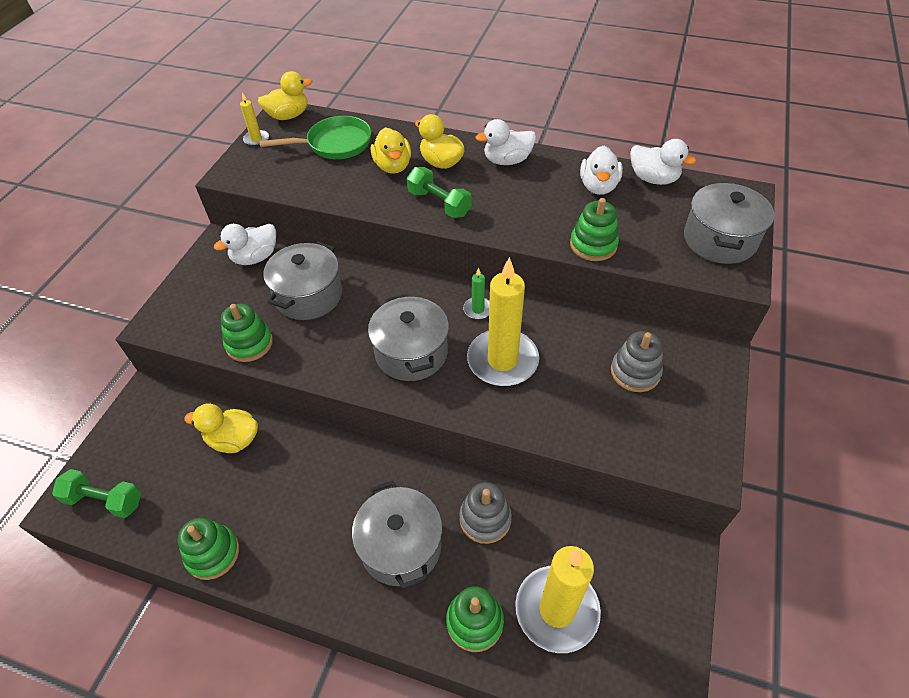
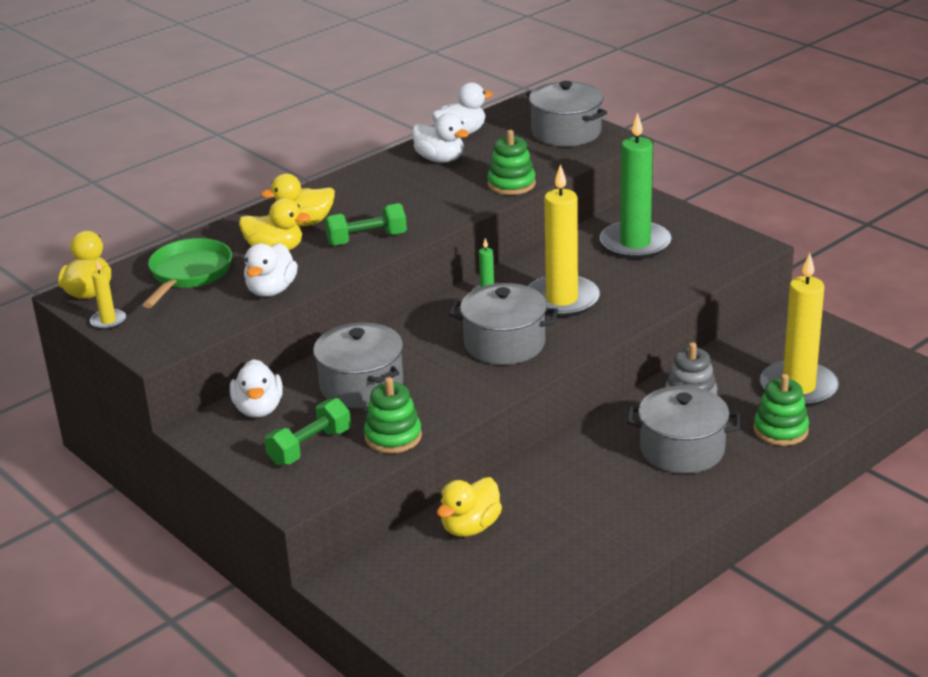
camera: 60 degrees left, 20 degrees down
green dumbbell [52,469,141,518] -> green dumbbell moved to [264,398,351,466]
green stacking toy [177,518,239,580] -> none
white duck [475,119,536,165] -> white duck moved to [244,243,298,297]
grey stacking toy [611,331,663,392] -> green candle [600,113,672,259]

